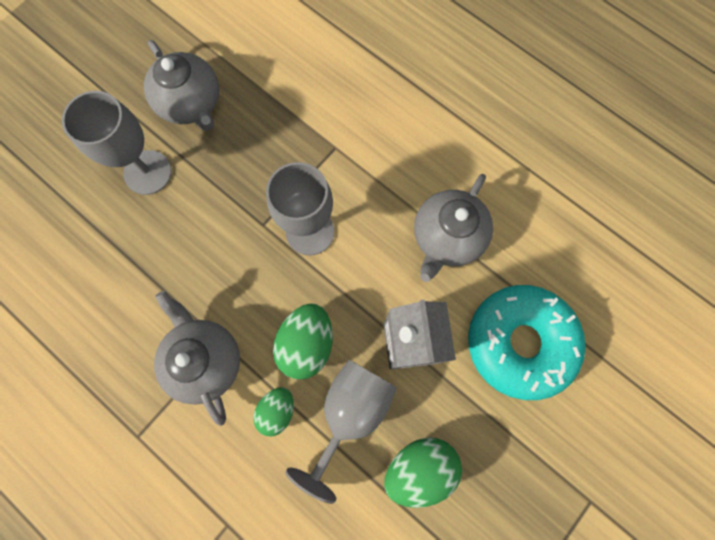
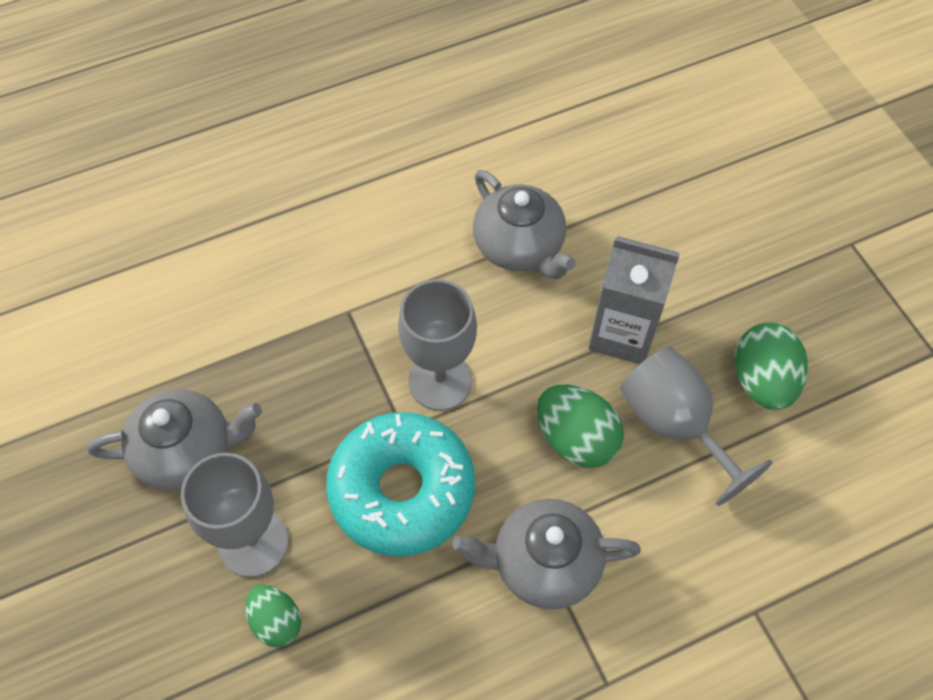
camera: 65 degrees left, 15 degrees down
green egg [254,387,294,436] -> green egg moved to [245,585,301,647]
turquoise donut [468,285,586,400] -> turquoise donut moved to [326,412,475,556]

